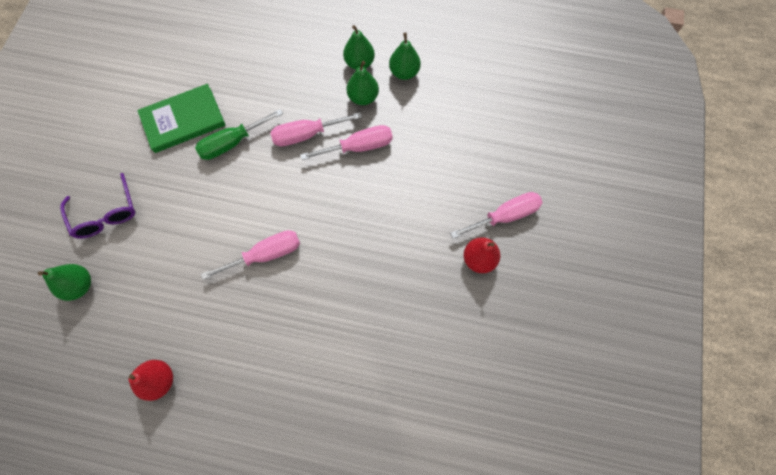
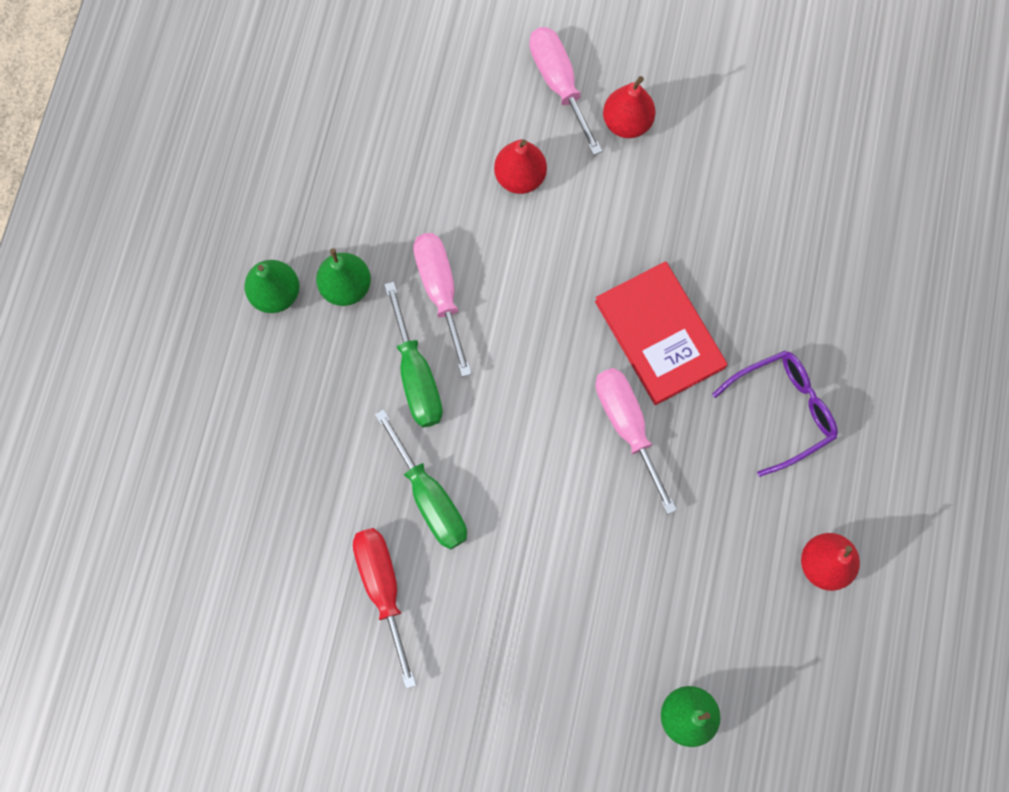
camera: 90 degrees left, 5 degrees up
purple glasses [60,173,135,239] -> purple glasses moved to [712,350,838,477]
green book [137,84,226,153] -> red screwdriver [353,528,416,688]
pink screwdriver [270,112,362,146] -> green screwdriver [384,282,443,427]
green pear [389,32,421,80] -> none
none -> red pear [494,139,547,194]
none -> red book [595,261,728,405]

